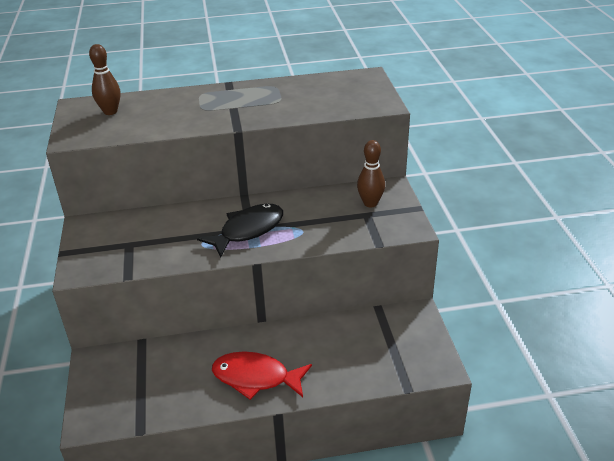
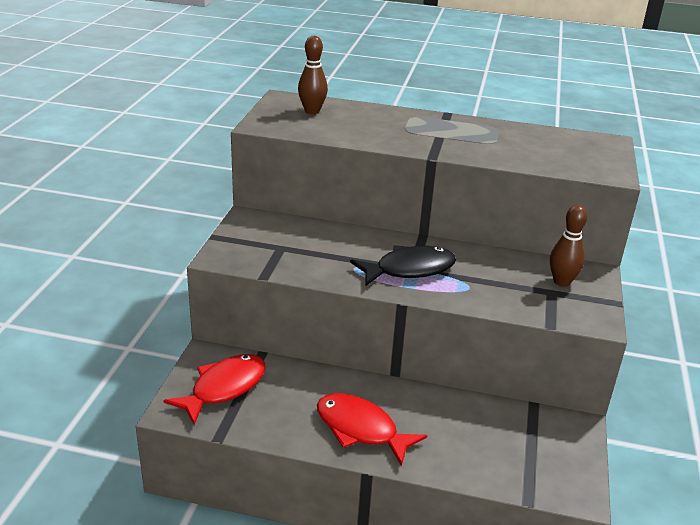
camera: 20 degrees right, 5 degrees down
none -> red fish [163,354,266,425]

